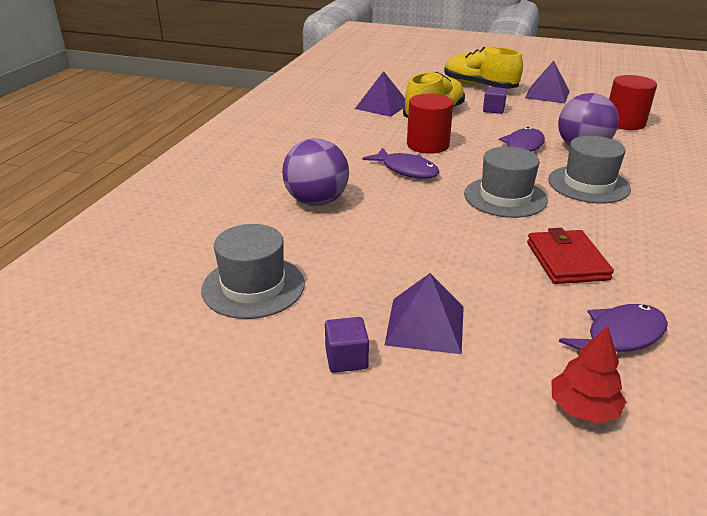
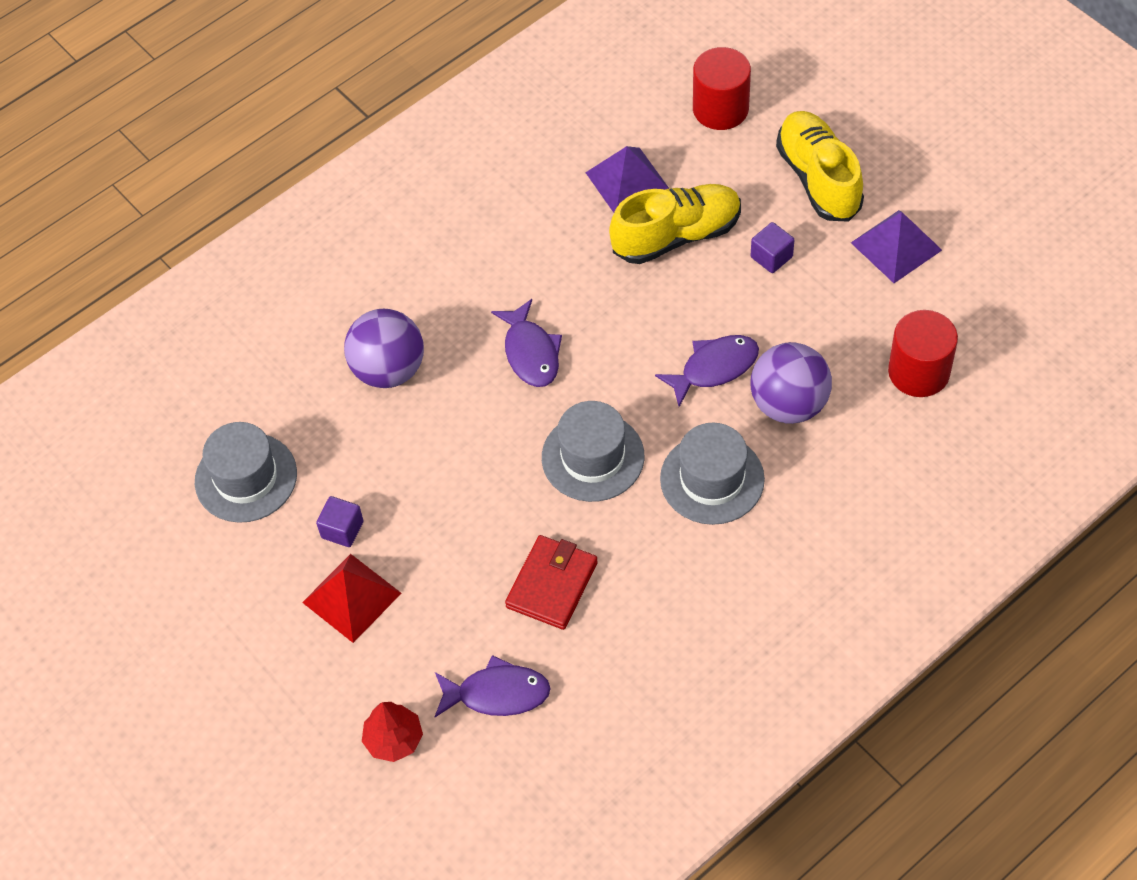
camera: 35 degrees right, 25 degrees up
purple cube [325,317,369,373] -> purple cube moved to [316,496,364,547]
purple pyramid [385,273,464,354] -> red pyramid [302,554,401,643]
red cylinder [407,94,453,154] -> red cylinder moved to [693,47,751,130]

